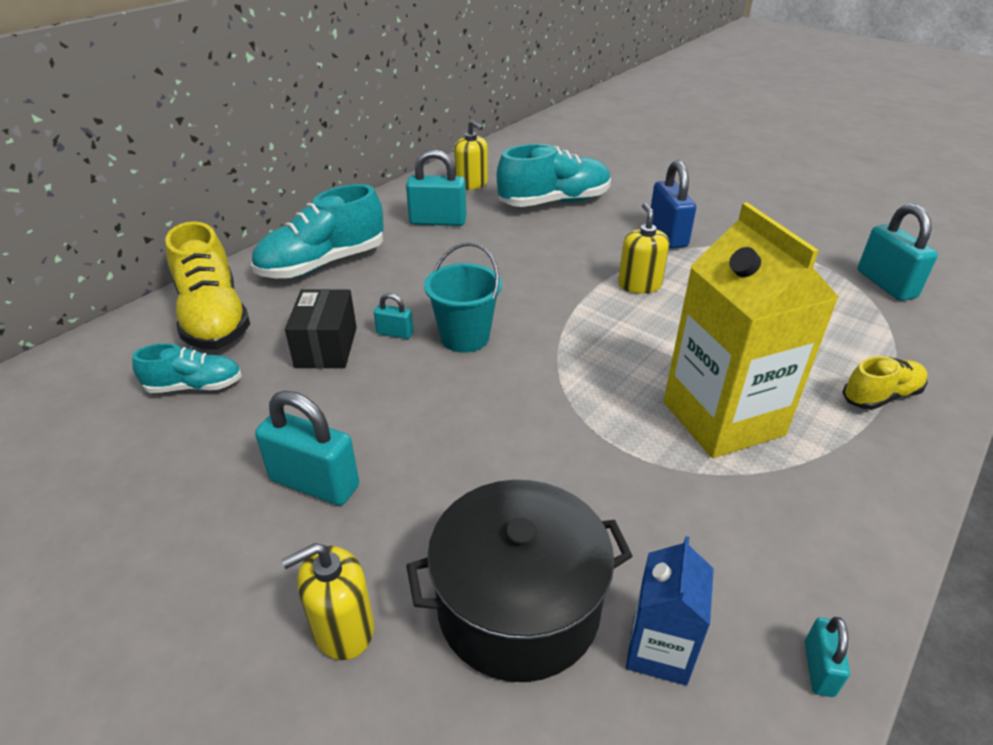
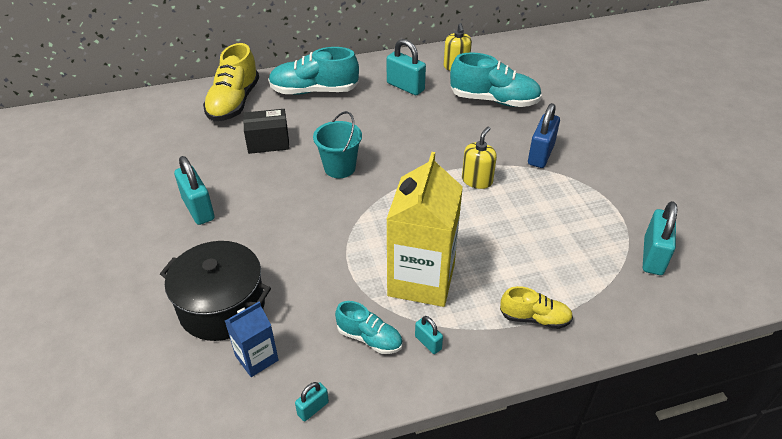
camera: 35 degrees right, 5 degrees up
turquoise shoe [132,343,242,393] -> turquoise shoe moved to [335,301,403,354]
yellow soap dispenser [282,543,374,660] -> none
black box [285,289,357,368] -> black box turned 45 degrees clockwise [243,109,290,154]
turquoise padlock [374,293,414,339] -> turquoise padlock moved to [415,316,443,354]

